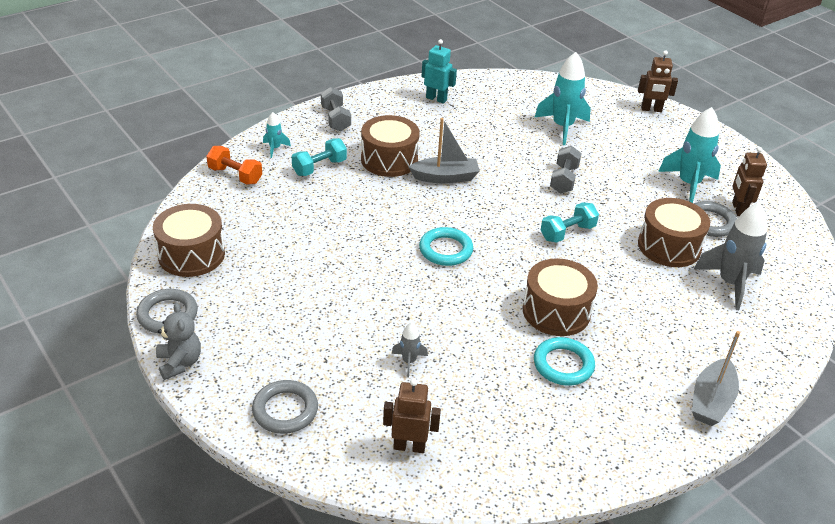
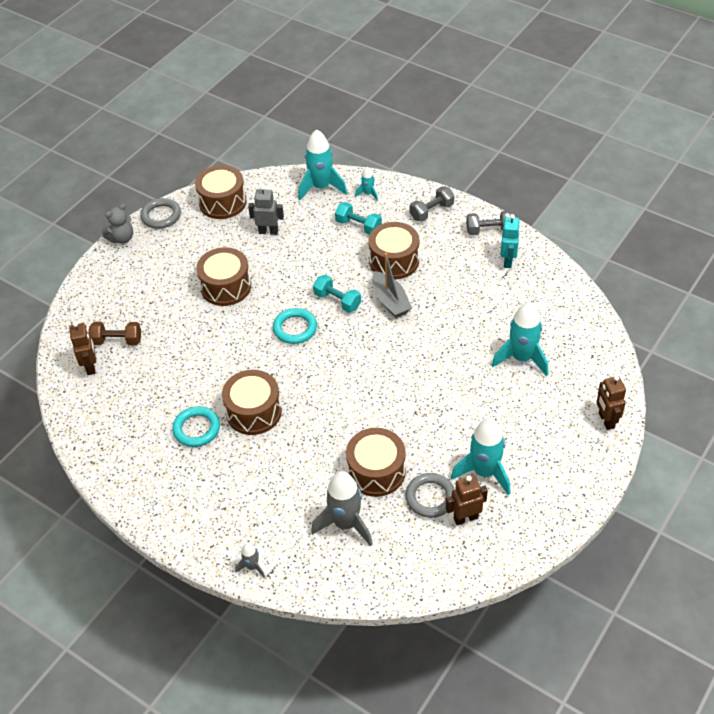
camera: 75 degrees right, 10 degrees up
orange dumbbell [206,146,262,184] -> turquoise rocket [298,129,347,200]
grey ring [252,380,318,434] -> none
grey rocket [391,322,428,377] -> grey rocket moved to [235,543,265,578]
turquoise dumbbell [541,202,599,243] -> turquoise dumbbell moved to [313,275,361,313]
grey dumbbell [550,146,582,193] -> grey dumbbell moved to [466,211,513,235]
grey boat [692,331,740,426] -> none
none -> brown dumbbell [89,322,141,345]
none -> brown drum [196,247,251,306]
none -> grey robot [248,185,284,235]

